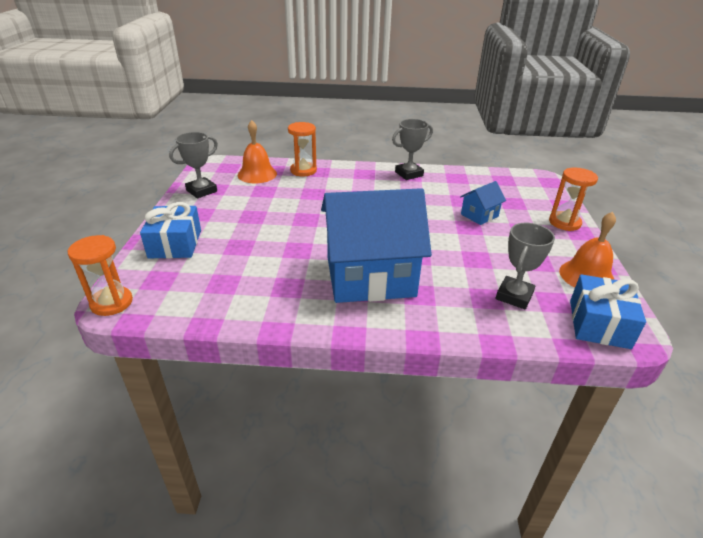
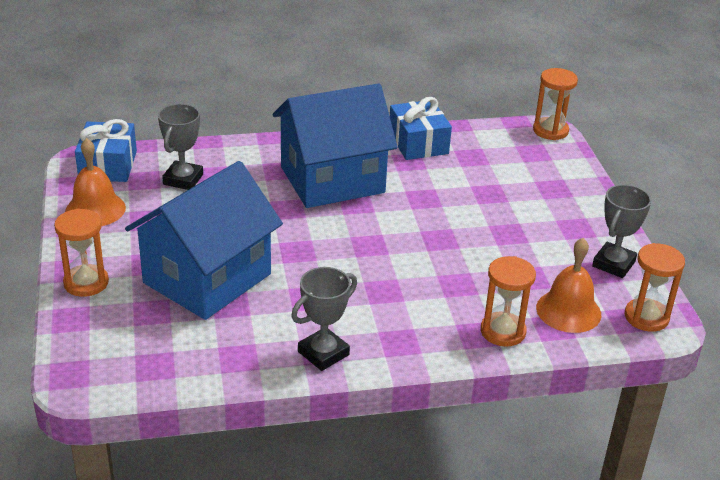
camera: 165 degrees right, 0 degrees up
blue gift [140,202,201,258] -> blue gift moved to [390,97,452,160]
blue house [460,181,506,225] -> blue house [125,161,283,320], size x2.36
none -> orange hourglass [625,243,685,332]

